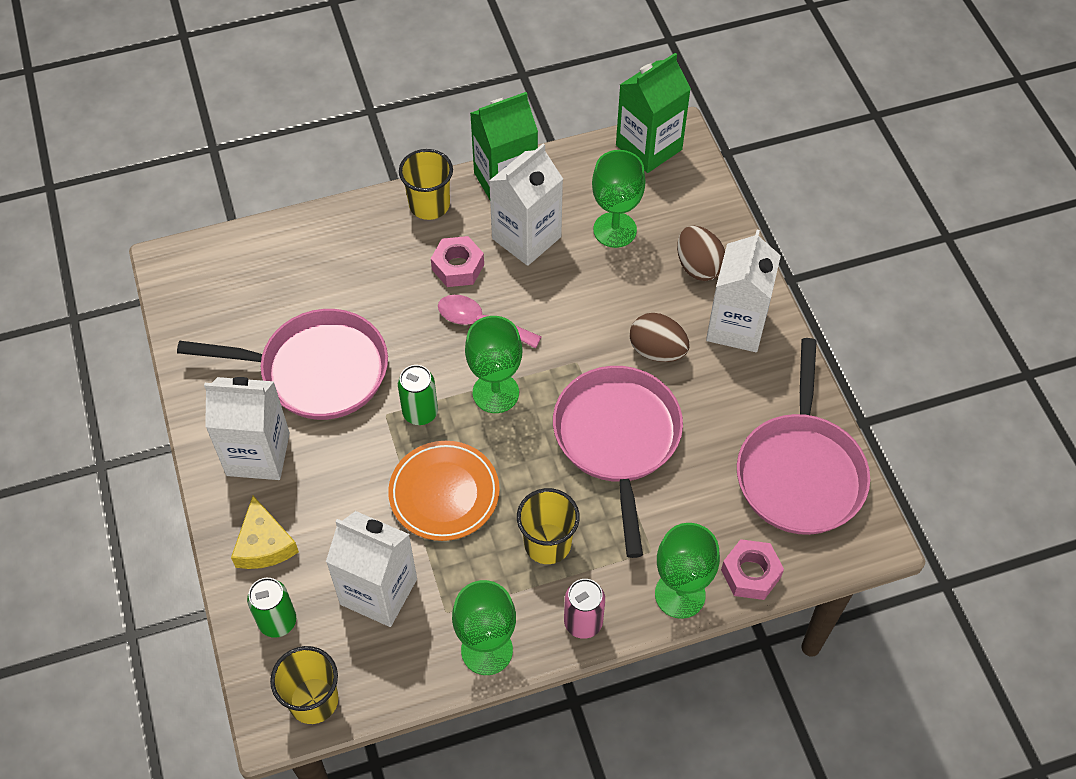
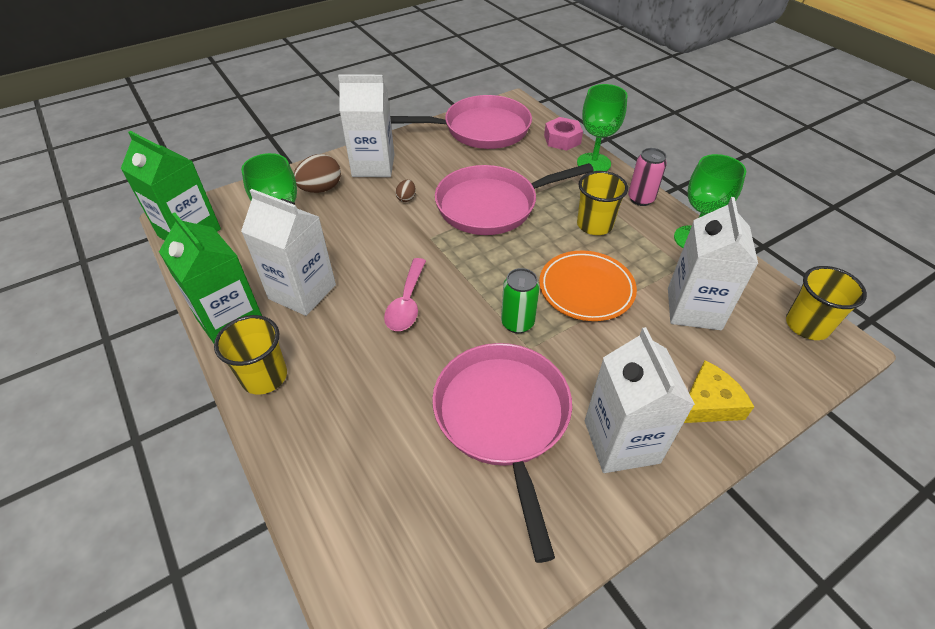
camera: 105 degrees left, 10 degrees down
green can [247,578,296,638] -> none
pink nut [431,236,484,287] -> none
green goblet [465,316,522,413] -> none
brown egg [630,313,690,362] -> brown egg [395,180,416,202], size x0.52

